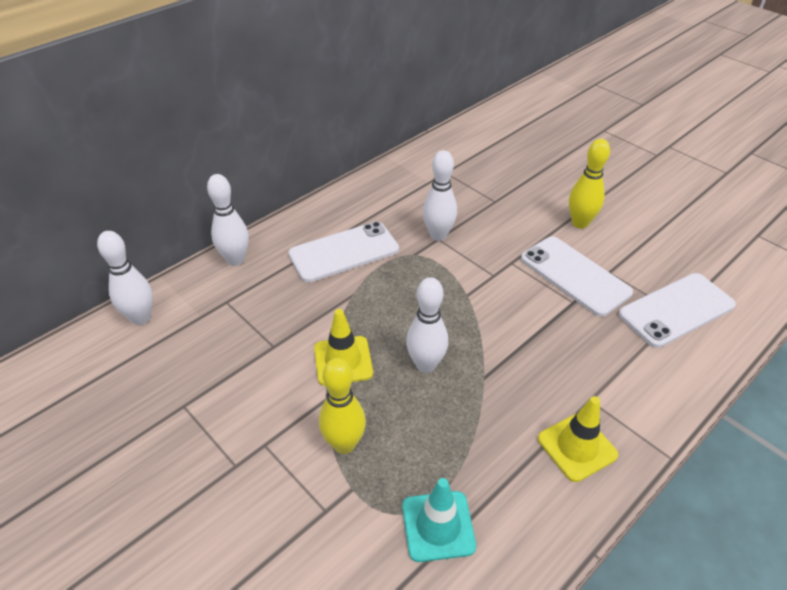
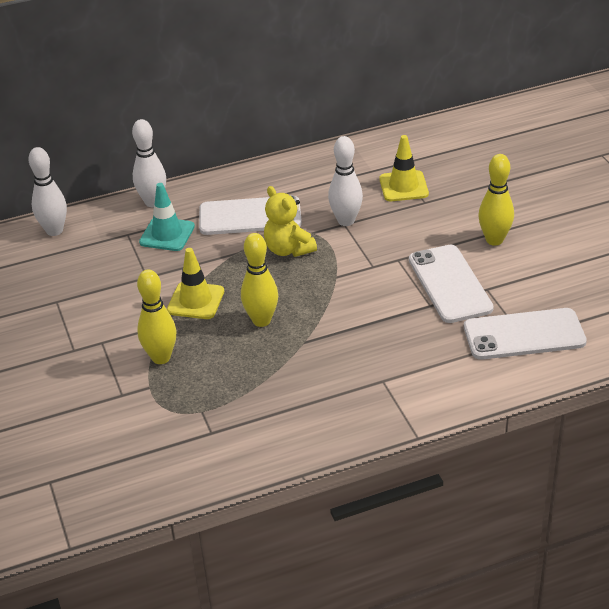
camera: 25 degrees right, 5 degrees down
turquoise traffic cone [402,478,476,562] -> turquoise traffic cone moved to [139,183,195,251]
white bowling pin [406,277,448,373] -> yellow bowling pin [241,233,278,327]
yellow traffic cone [538,396,618,482] -> yellow traffic cone moved to [379,135,429,201]
none -> yellow teddy bear [264,186,317,257]

